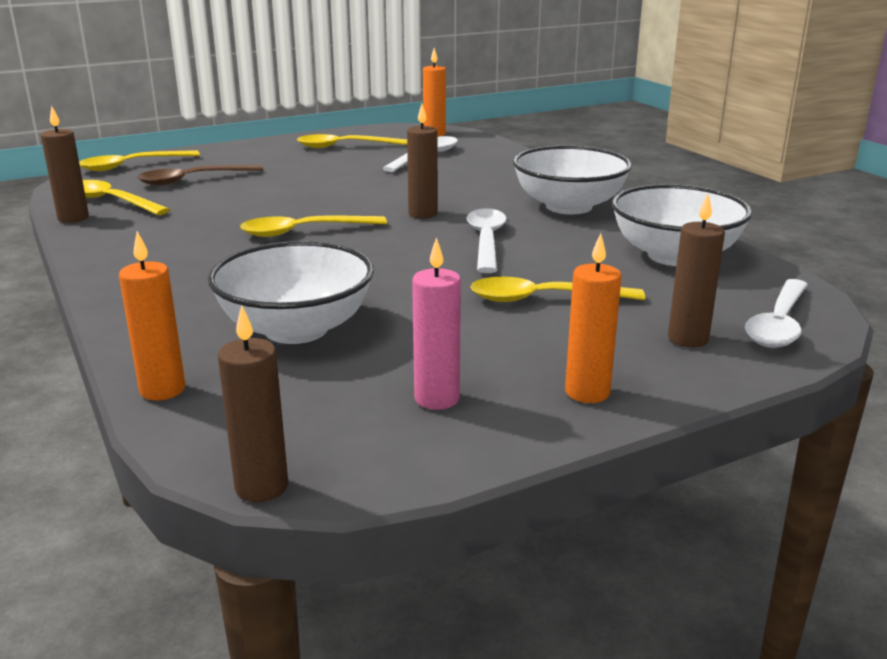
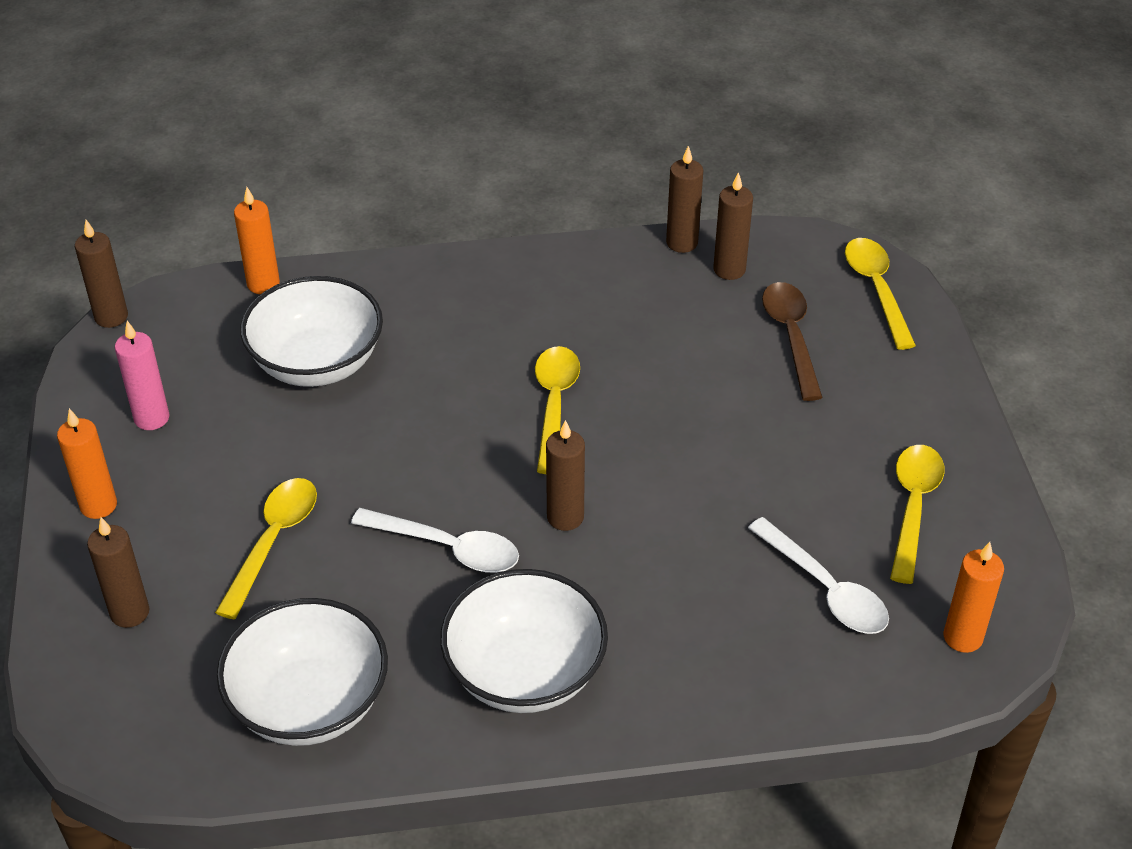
camera: 110 degrees right, 20 degrees up
yellow spoon [83,180,170,215] -> brown candle [713,172,753,280]
white spoon [745,279,808,348] -> none

